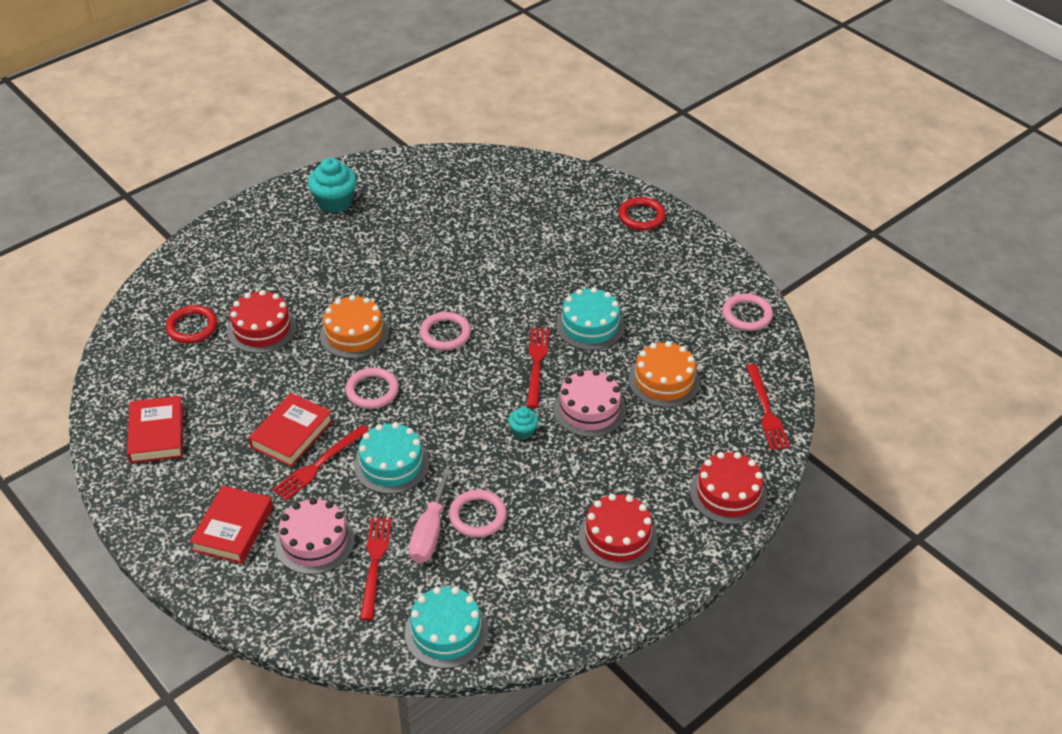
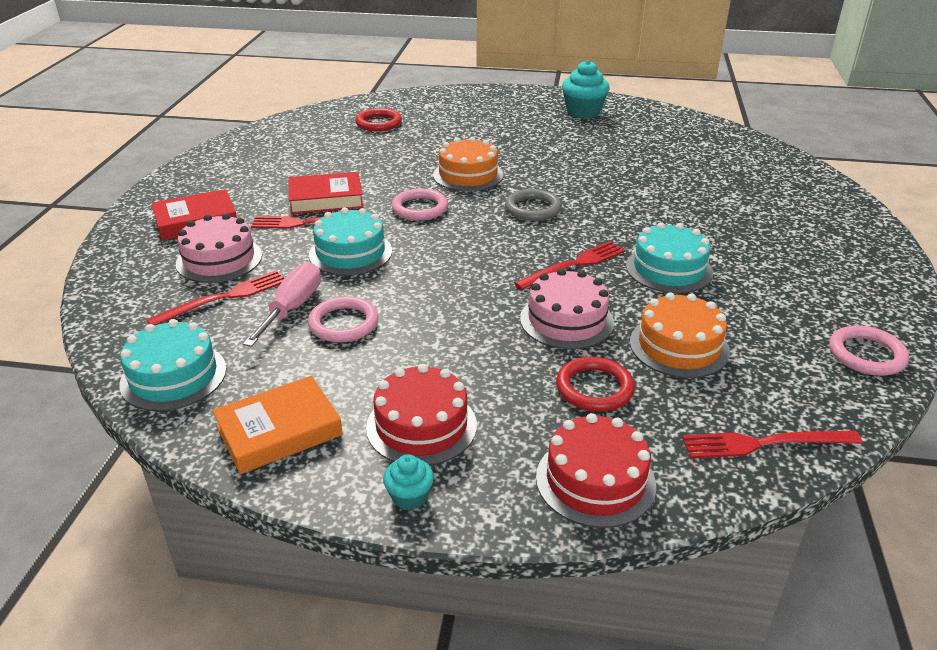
camera: 50 degrees right, 10 degrees down
red book [127,396,183,463] -> none
red cake [227,290,297,353] -> none
pink screwdriver [409,469,452,563] -> pink screwdriver turned 135 degrees clockwise [243,262,321,347]
pink ring [420,312,471,350] -> grey ring [505,189,562,221]
turquoise cupcake [508,407,539,439] -> turquoise cupcake moved to [383,454,434,510]
red ring [619,197,666,230] -> red ring moved to [556,357,635,412]
red fork [746,364,790,450] -> red fork turned 45 degrees clockwise [682,431,863,458]
none -> orange book [213,376,343,474]

